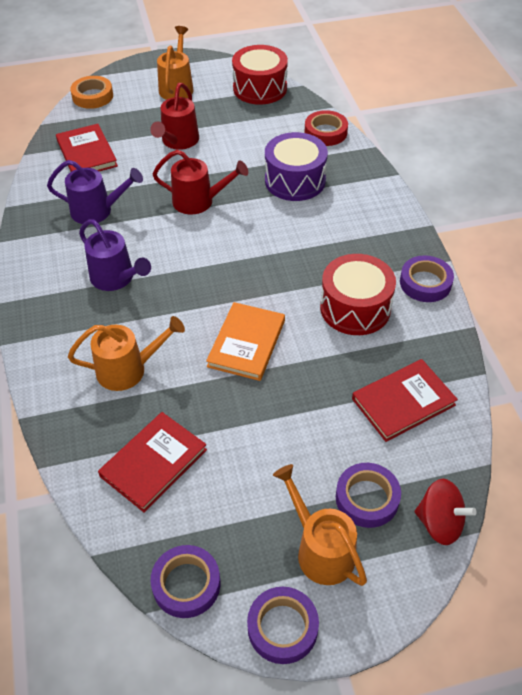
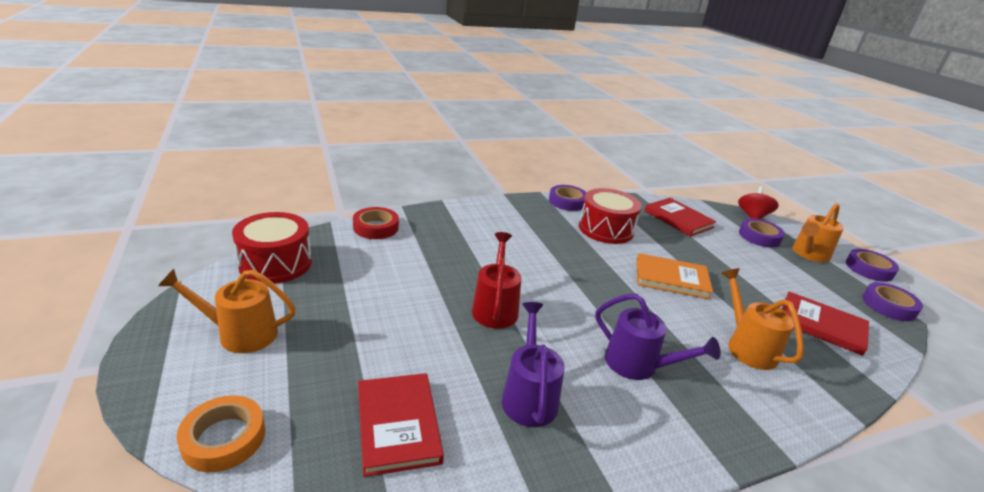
camera: 100 degrees left, 20 degrees down
red book [56,124,118,172] -> red book turned 75 degrees counterclockwise [358,373,444,477]
purple watering can [79,220,151,291] -> purple watering can turned 90 degrees clockwise [595,294,720,380]
red watering can [150,83,199,150] -> none
purple drum [265,132,328,201] -> none

